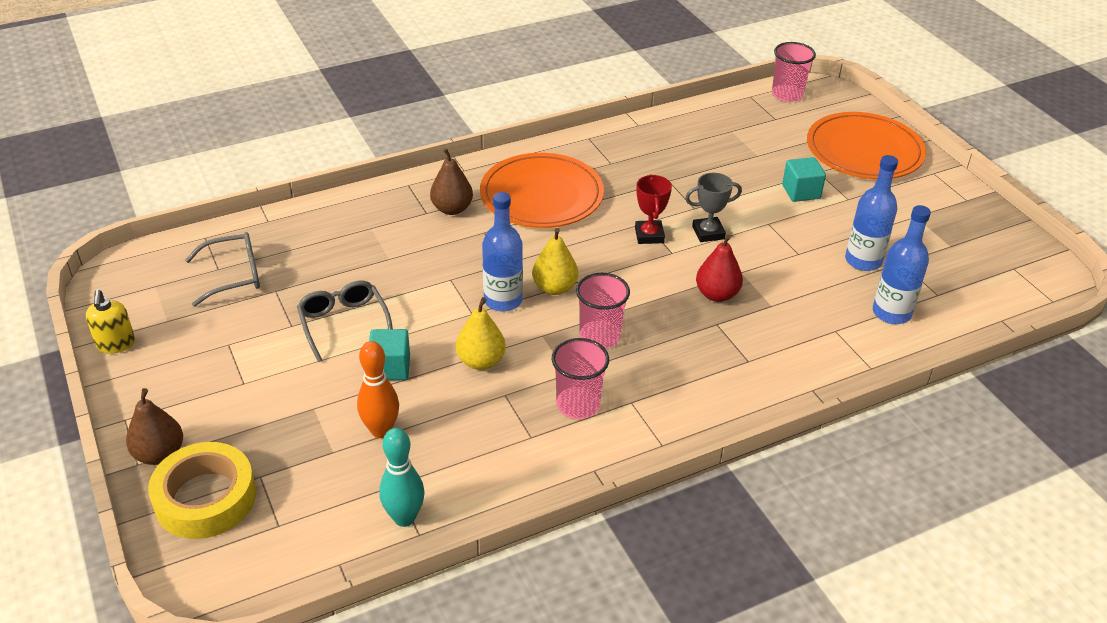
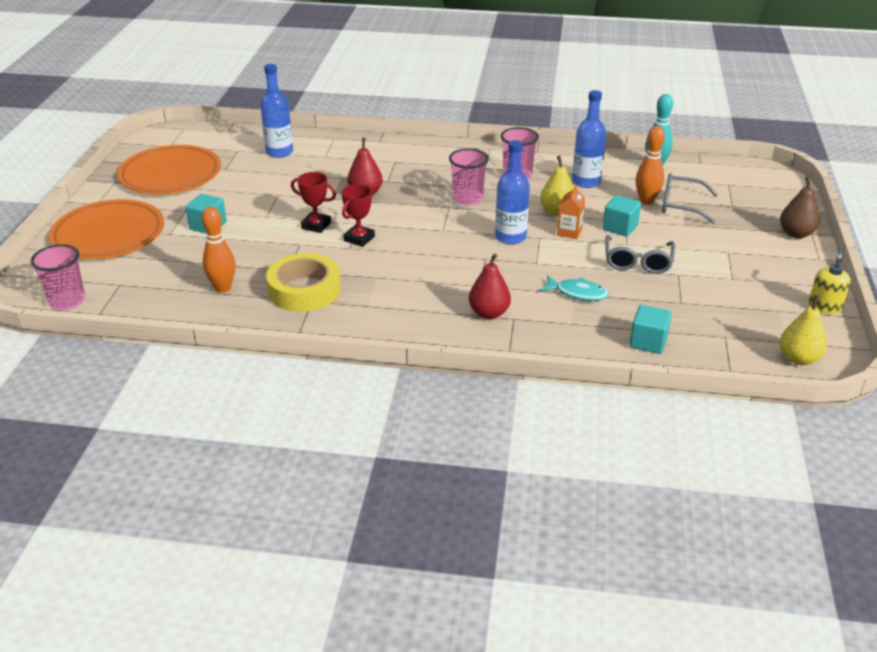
camera: 145 degrees left, 5 degrees down
yellow tape [148,442,256,539] -> yellow tape moved to [266,253,341,312]
grey glasses [185,232,260,307] -> grey glasses moved to [662,173,718,224]
brown pear [430,148,473,215] -> red pear [469,253,511,319]
orange plate [480,153,604,228] -> orange plate moved to [117,145,221,194]
yellow pear [532,228,578,295] -> yellow pear moved to [780,295,827,365]
grey trophy [685,173,742,242] -> red trophy [291,172,336,233]
blue bottle [845,155,898,271] -> blue bottle moved to [572,90,606,188]
none -> orange bowling pin [202,206,235,293]
none -> turquoise fish [540,275,609,301]
none -> orange carton [557,185,585,239]
none -> turquoise cube [629,305,672,354]

